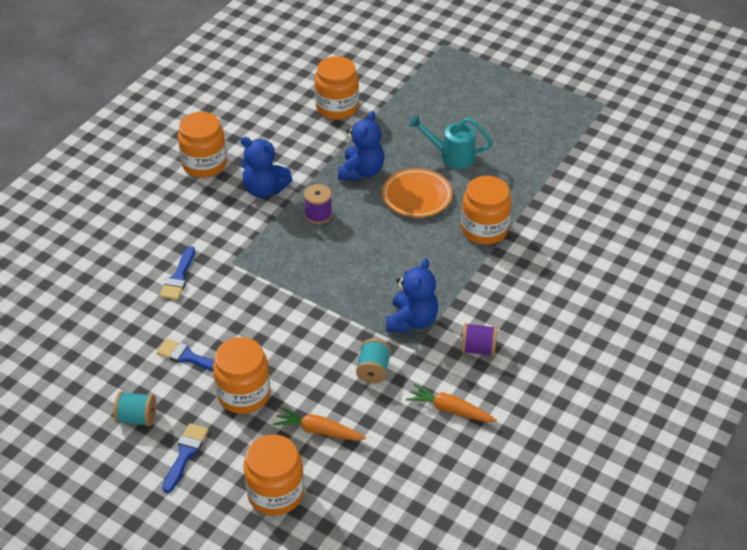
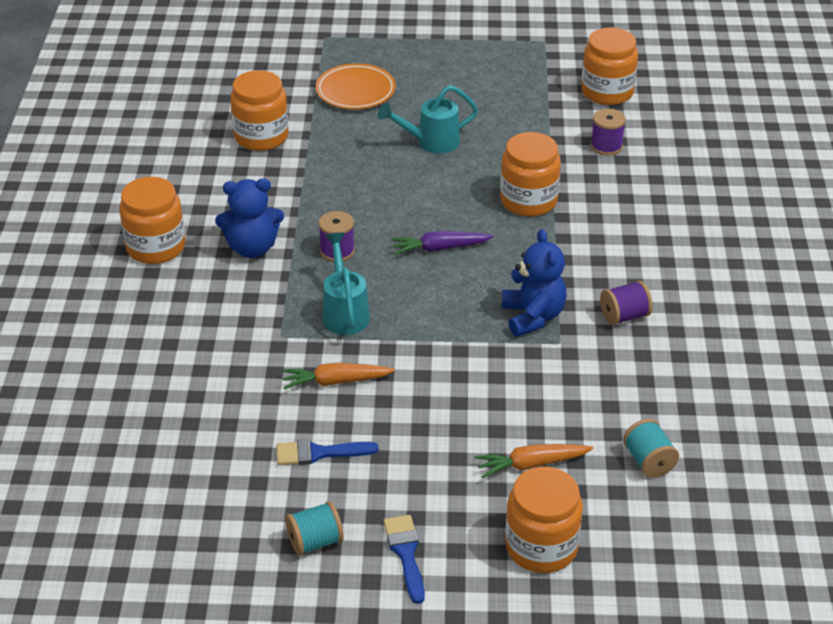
camera: 30 degrees left, 5 degrees down
blue brush [160,246,195,300] -> none
orange jar [213,337,271,414] -> orange jar moved to [581,28,638,105]
blue teddy bear [338,111,385,181] -> none
turquoise spool [356,339,391,384] -> turquoise spool moved to [623,419,679,478]
orange plate [382,169,452,217] -> orange plate moved to [316,63,396,109]
orange carrot [406,383,497,422] -> orange carrot moved to [282,363,395,389]
none -> turquoise watering can [323,232,370,335]
none -> purple carrot [391,231,494,255]
none -> purple spool [591,109,626,156]

